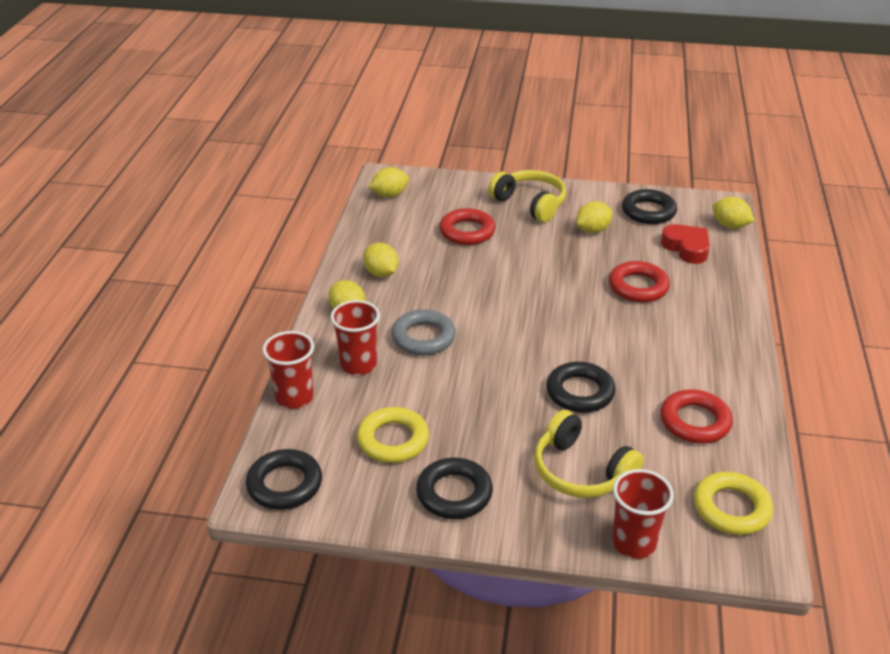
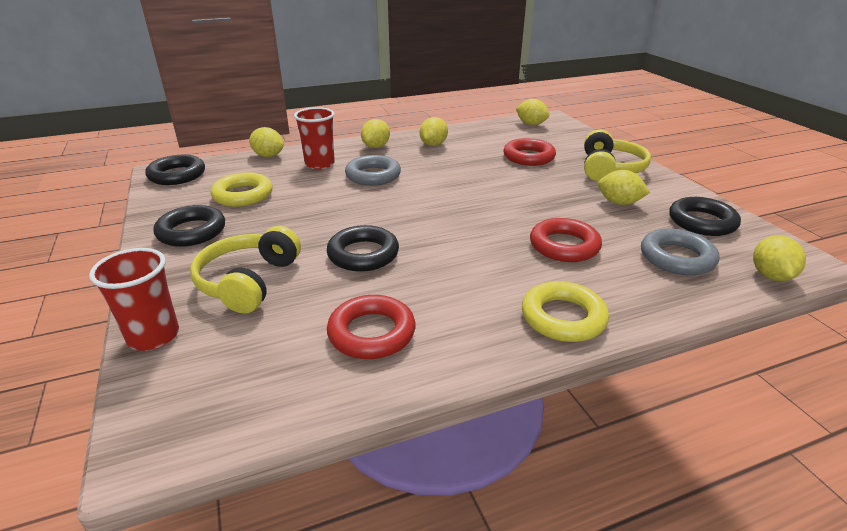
camera: 60 degrees right, 5 degrees down
red cup [262,331,314,409] -> yellow lemon [249,127,284,157]
red heart [661,224,710,264] -> grey ring [641,229,719,275]
yellow ring [694,472,773,535] -> yellow ring moved to [522,281,609,342]

